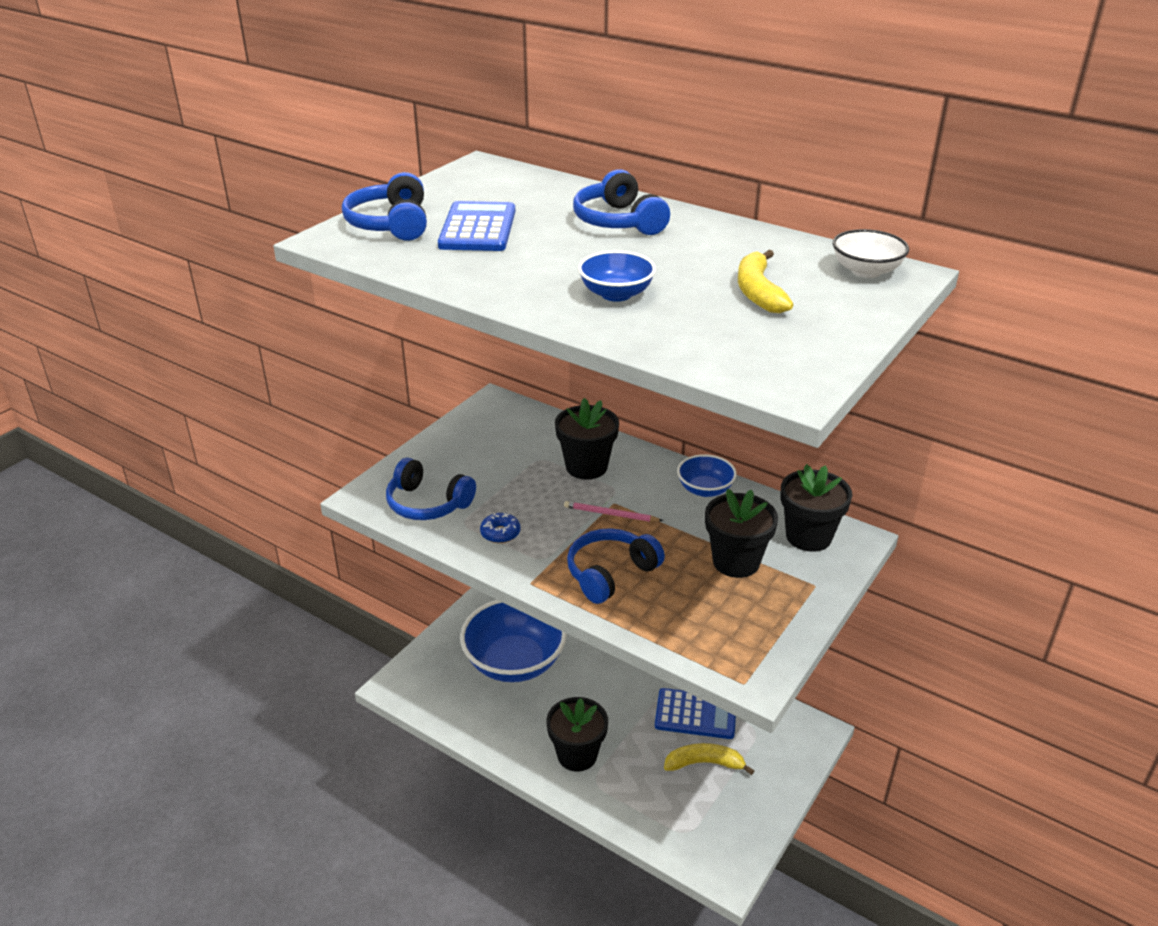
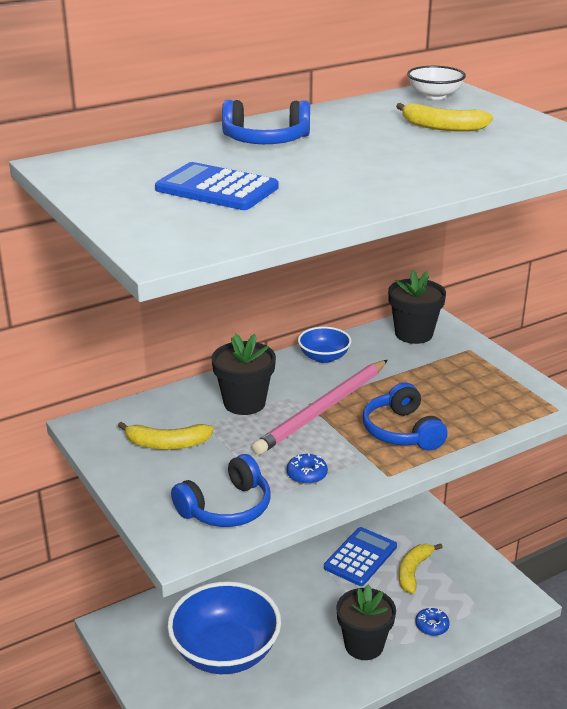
camera: 65 degrees left, 5 degrees down
blue headphones [342,172,427,241] -> none
pink pencil [564,501,663,522] -> pink pencil [252,360,388,455], size x2.19
blue bowl [578,250,656,302] -> none
black flower pot [705,489,778,578] -> none
none -> yellow banana [118,422,214,450]
none -> blue donut [415,608,450,636]

